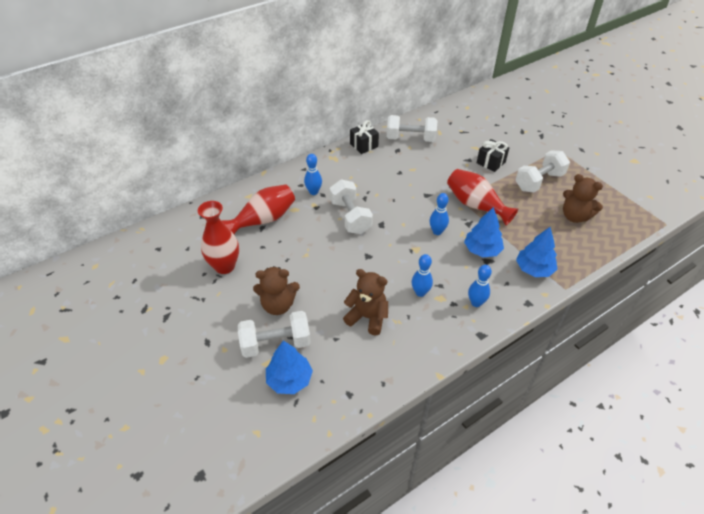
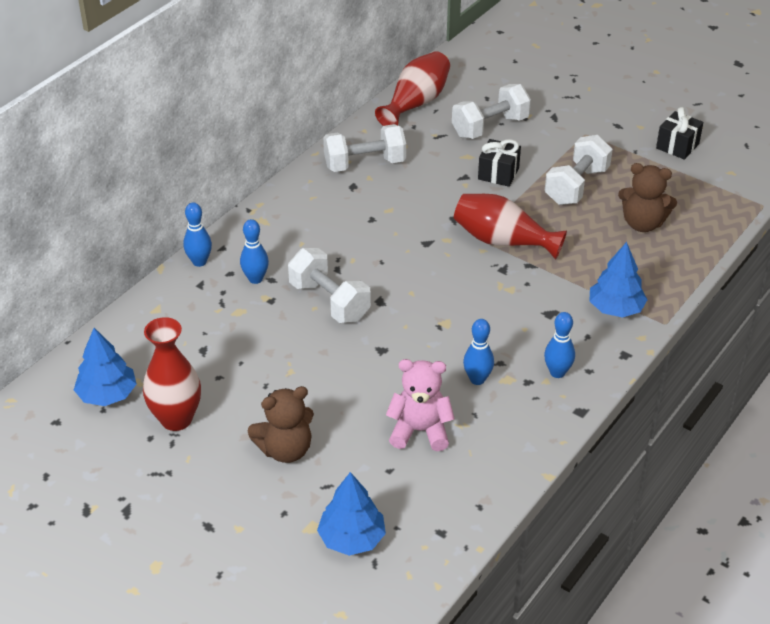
camera: 20 degrees left, 5 degrees down
red vase [221,184,295,235] -> red vase moved to [375,51,450,126]
white dumbbell [238,311,311,358] -> white dumbbell moved to [452,84,531,139]
brown teddy bear [343,269,388,335] -> pink teddy bear [386,359,455,451]
black gift [350,120,379,154] -> black gift moved to [656,107,703,160]
blue bowling pin [429,193,449,235] -> blue bowling pin moved to [183,202,212,267]
blue tree [464,207,504,257] -> blue tree moved to [74,328,136,406]

